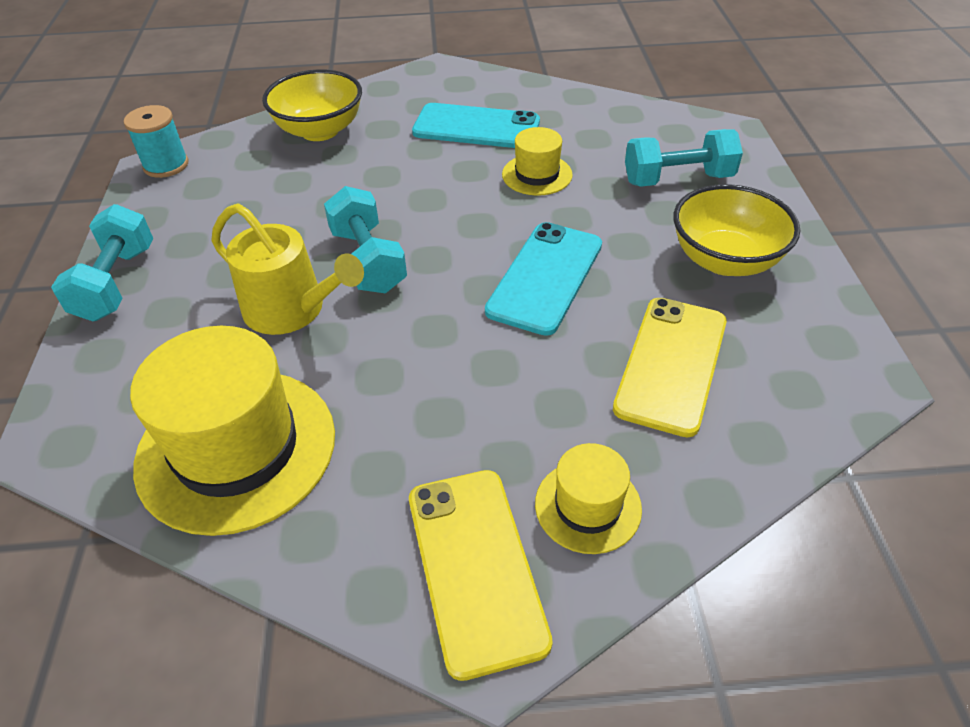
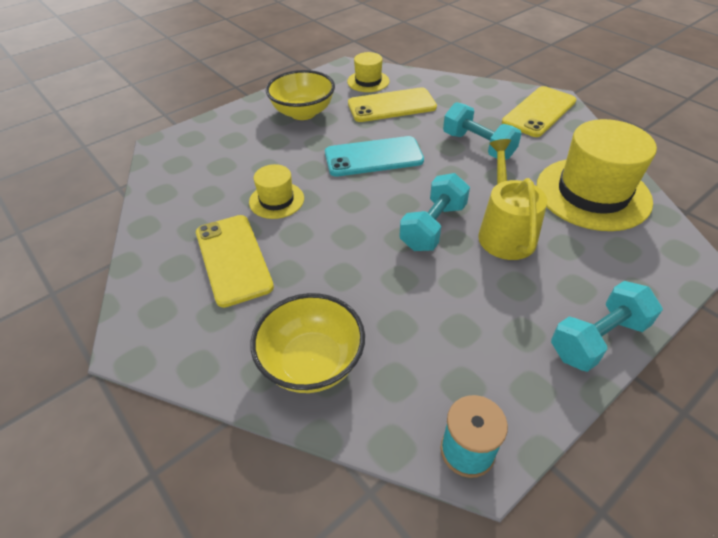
camera: 125 degrees left, 0 degrees up
turquoise phone [412,103,540,148] -> yellow phone [196,215,274,308]
yellow hat [535,443,642,554] -> yellow hat moved to [347,52,389,92]
turquoise dumbbell [625,129,743,187] -> turquoise dumbbell moved to [443,102,522,160]

